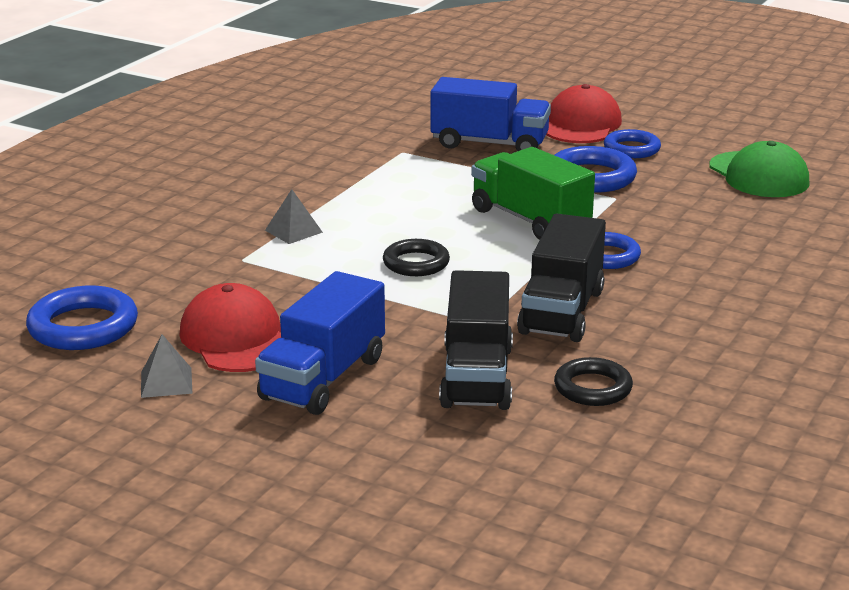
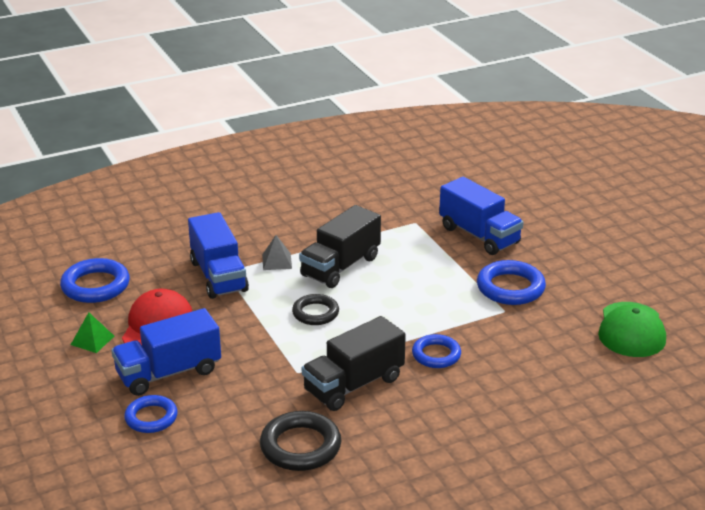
camera: 35 degrees right, 5 degrees up
grey pyramid [141,334,193,398] -> green pyramid [71,312,114,353]
black truck [439,270,513,410] -> black truck moved to [299,205,381,288]
green truck [471,147,595,240] -> none
red cap [546,84,622,143] -> none
black ring [554,357,633,406] -> black ring [260,411,341,471], size x1.50
blue ring [604,129,661,158] -> blue ring moved to [124,395,178,433]
none -> blue truck [188,212,249,299]

